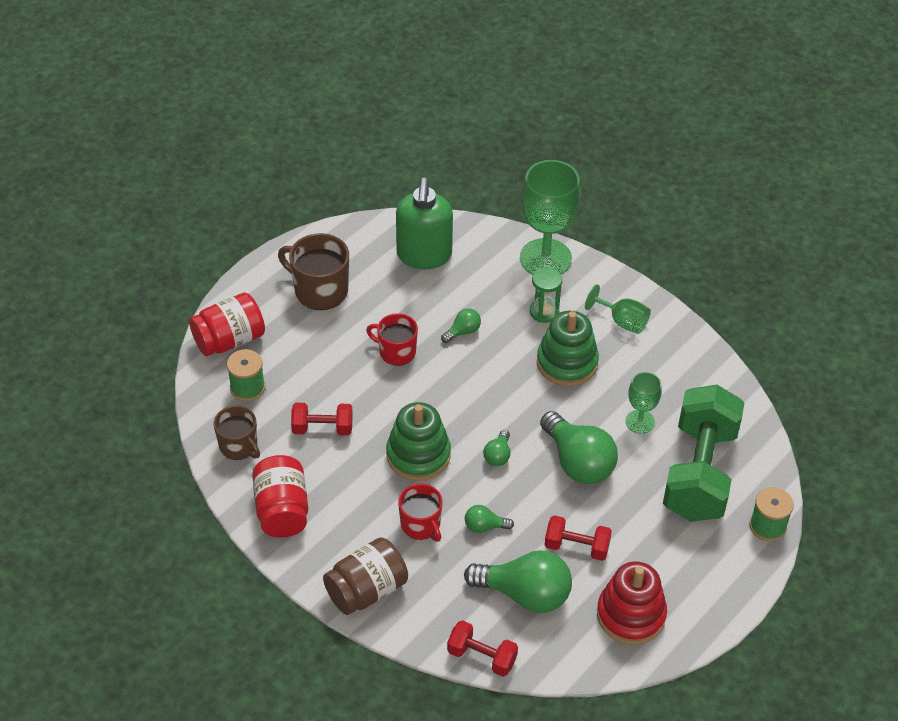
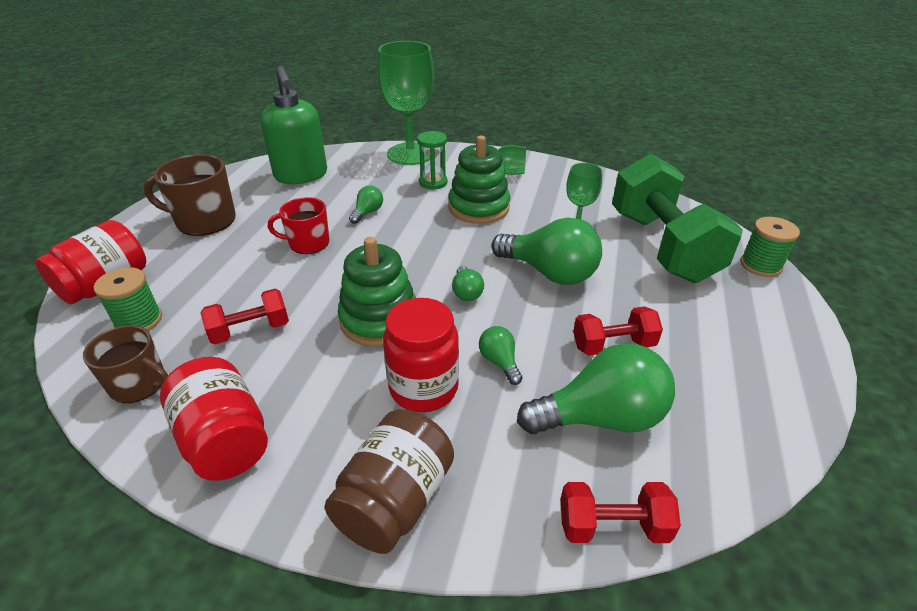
camera: 25 degrees left, 10 degrees down
red mug [398,483,443,542] -> red jar [383,298,459,412]
green light bulb [465,505,514,533] -> green light bulb turned 90 degrees clockwise [479,326,523,385]
red stacking toy [597,561,667,645] -> none

